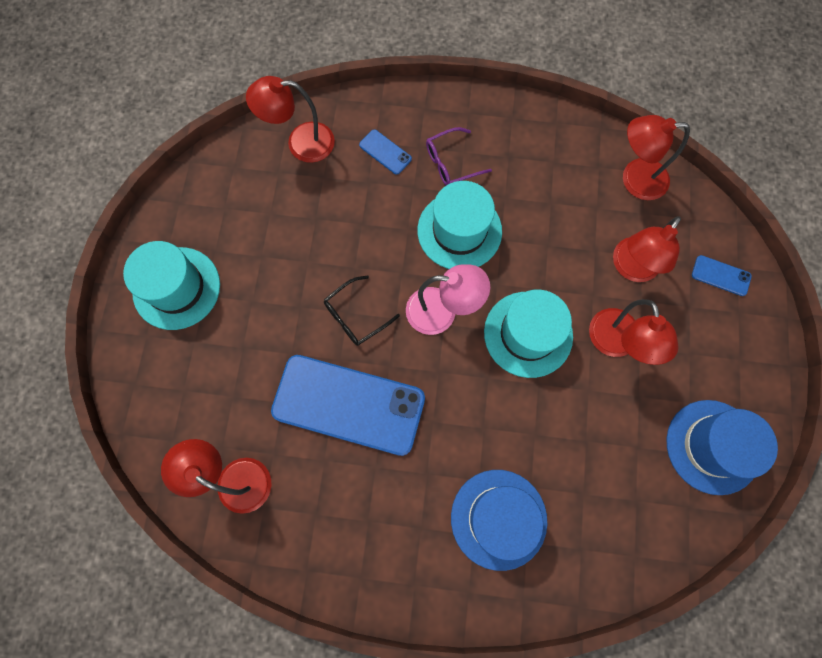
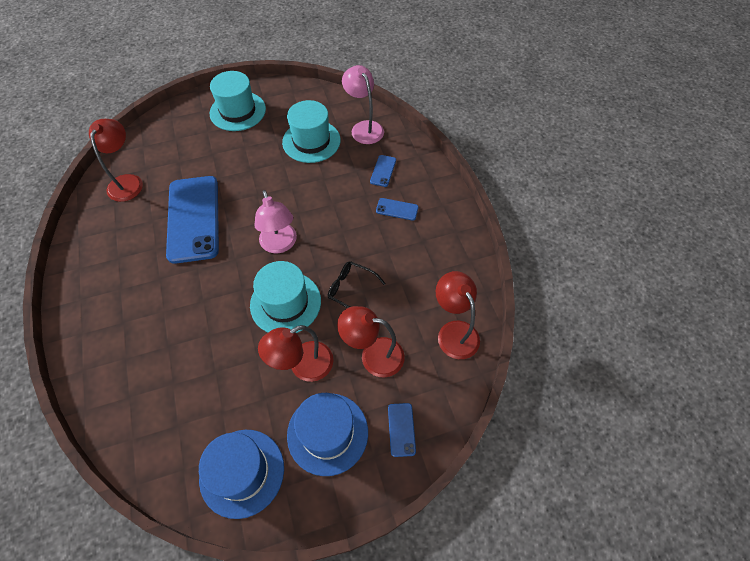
camera: 65 degrees right, 15 degrees down
red lamp [246,76,335,163] -> pink lamp [342,65,384,144]
black glasses [324,275,400,346] -> black glasses moved to [328,261,386,308]
turquoise hat [417,181,502,269] -> turquoise hat moved to [282,100,341,163]
purple glasses [426,127,492,186] -> blue phone [376,198,419,221]
blue hat [451,470,547,571] -> blue hat moved to [287,393,368,476]

